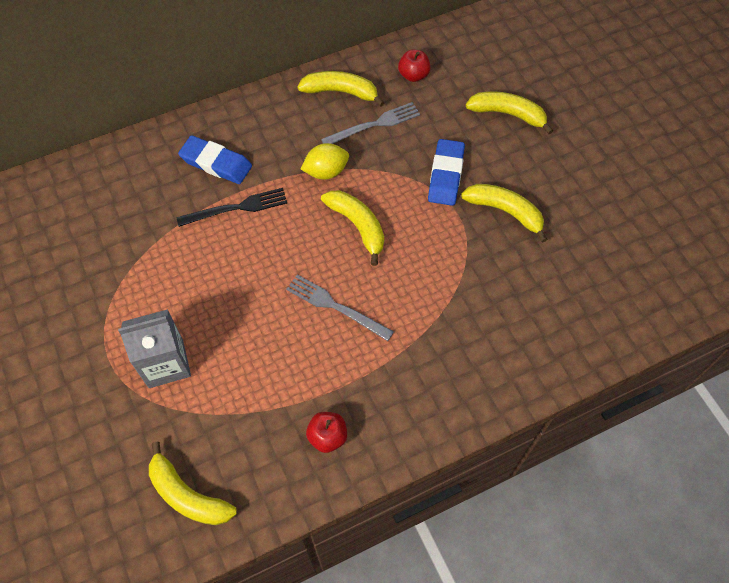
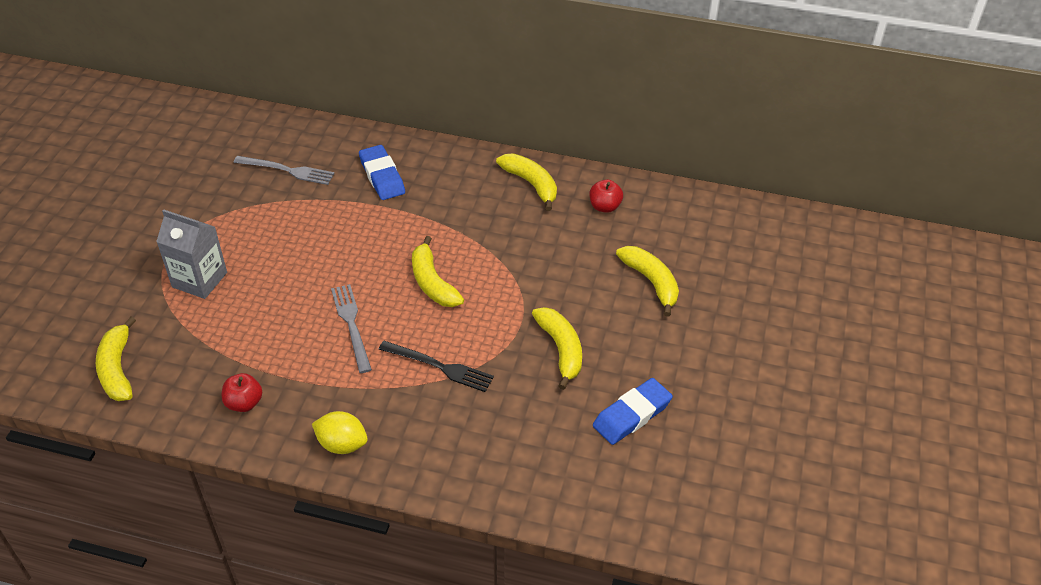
camera: 40 degrees right, 15 degrees down
black fork [176,188,287,227] -> black fork moved to [379,341,494,392]
yellow lemon [301,143,349,180] -> yellow lemon moved to [312,411,368,454]
grey fork [321,102,420,144] -> grey fork moved to [234,156,335,185]
yellow banana [321,190,384,266] -> yellow banana turned 150 degrees clockwise [412,236,464,307]
blue eraser [428,139,465,206] -> blue eraser moved to [593,378,673,445]

